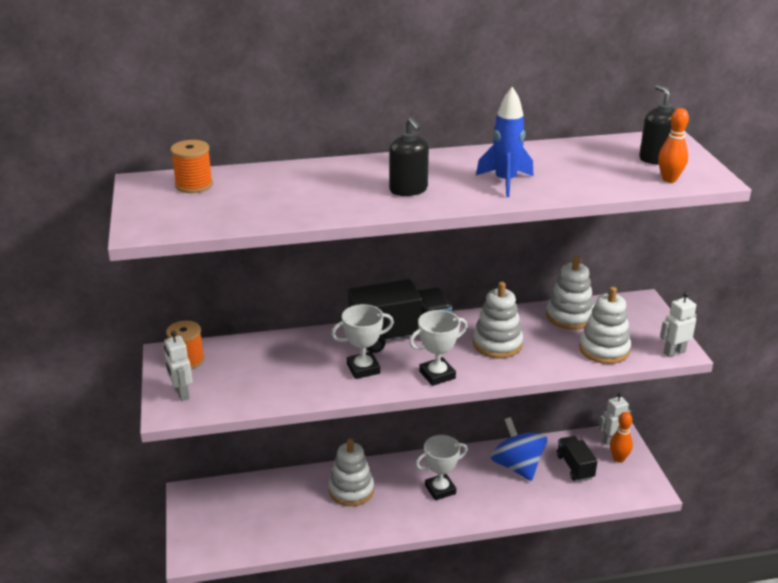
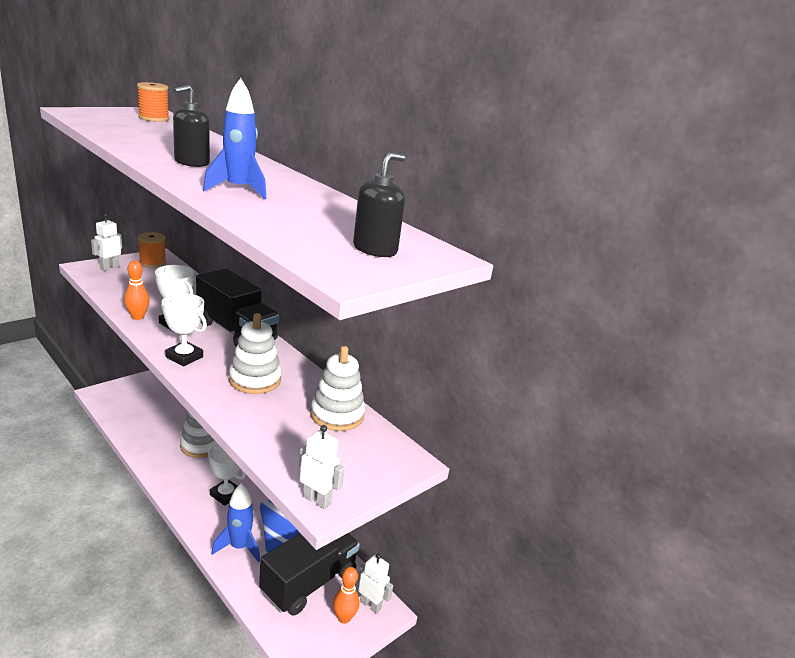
camera: 55 degrees right, 5 degrees down
black truck [557,436,598,482] -> black truck [259,533,360,616], size x1.78
white stacking toy [579,287,631,364] -> none
orange bowling pin [658,108,689,183] -> orange bowling pin moved to [124,260,150,320]
none -> blue rocket [211,483,260,562]

